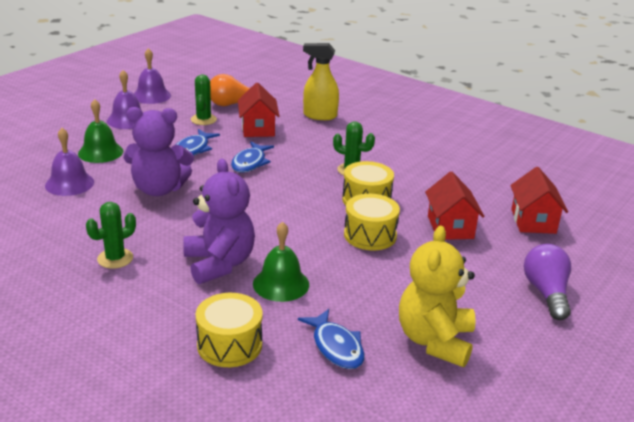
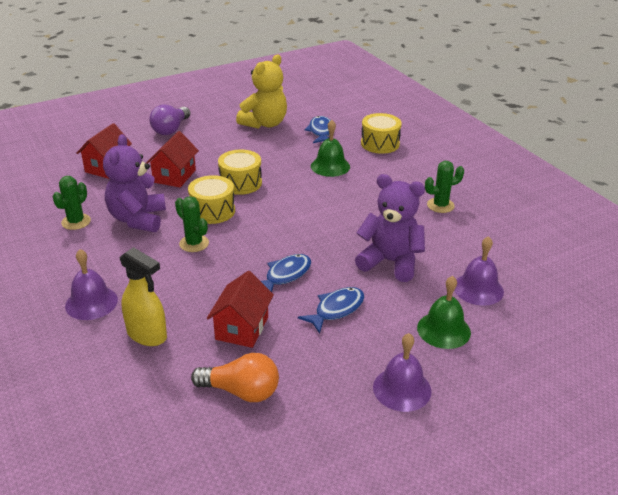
camera: 155 degrees left, 5 degrees up
purple bell [134,48,171,104] -> purple bell moved to [65,249,118,320]
purple teddy bear [183,158,255,284] -> purple teddy bear moved to [103,134,166,232]
green cactus [191,74,217,125] -> green cactus moved to [53,176,91,230]

